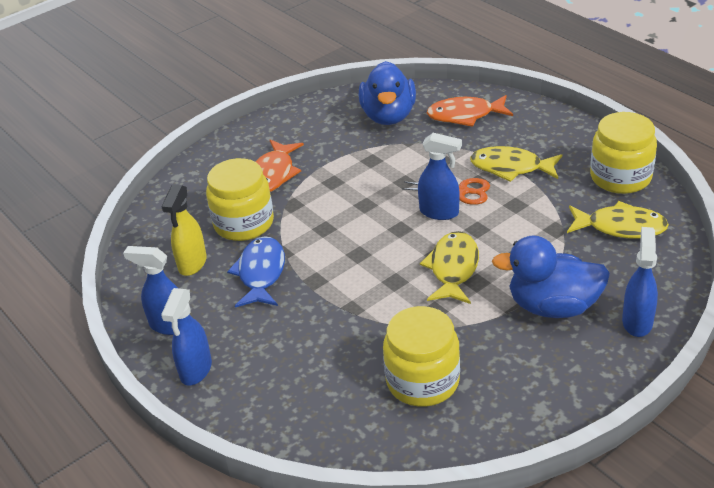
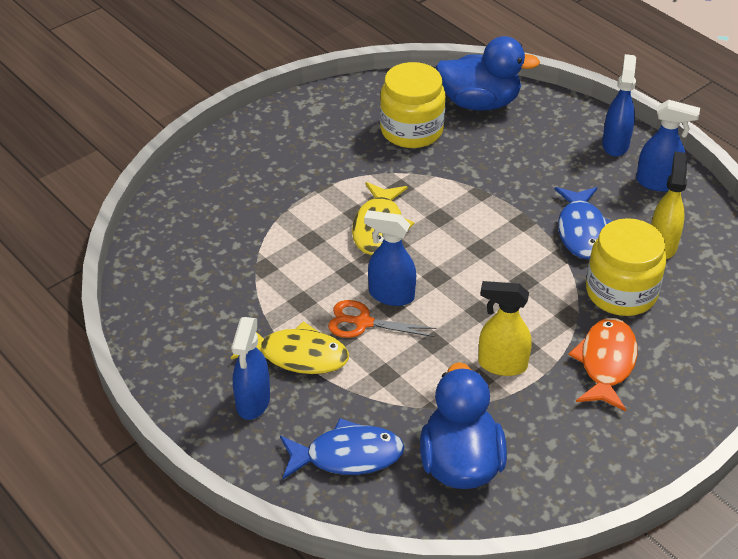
camera: 175 degrees right, 5 degrees up
orange fish [427,95,513,127] -> blue fish [280,418,404,479]
blue duck [492,235,610,318] -> blue duck moved to [435,36,540,110]
yellow fish [567,201,669,239] -> none
yellow jar [590,112,657,194] -> none
blue spray bottle [622,227,658,337] -> blue spray bottle moved to [232,317,270,420]
none -> yellow spray bottle [478,281,532,376]

